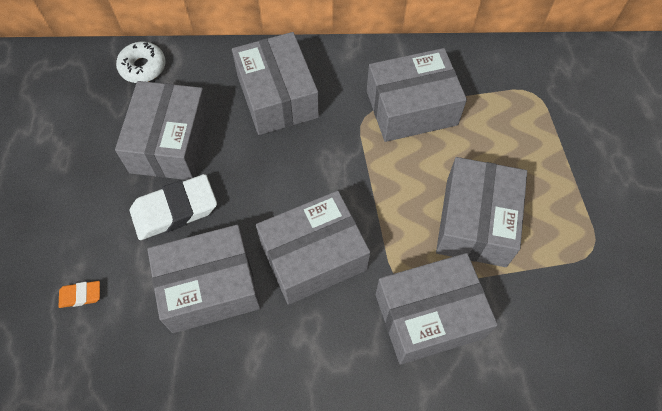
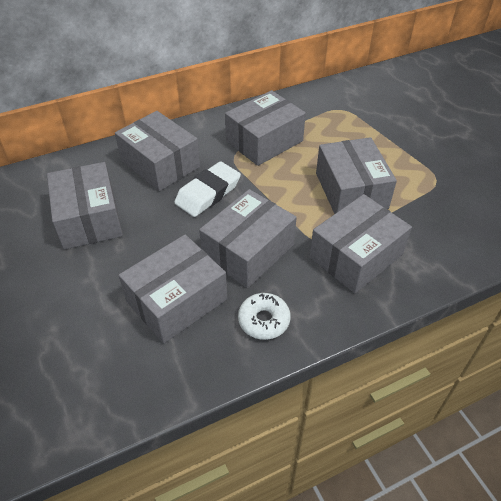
camera: 25 degrees left, 15 degrees down
orange eraser [59,281,100,308] -> none
white donut [116,42,166,83] -> white donut moved to [238,293,291,340]
white eraser [130,174,217,240] -> white eraser moved to [174,161,241,217]

